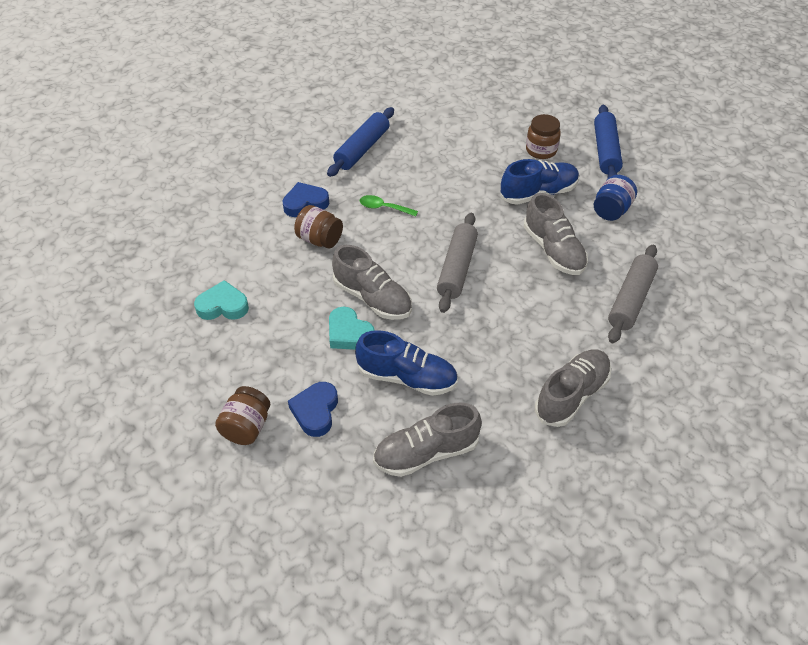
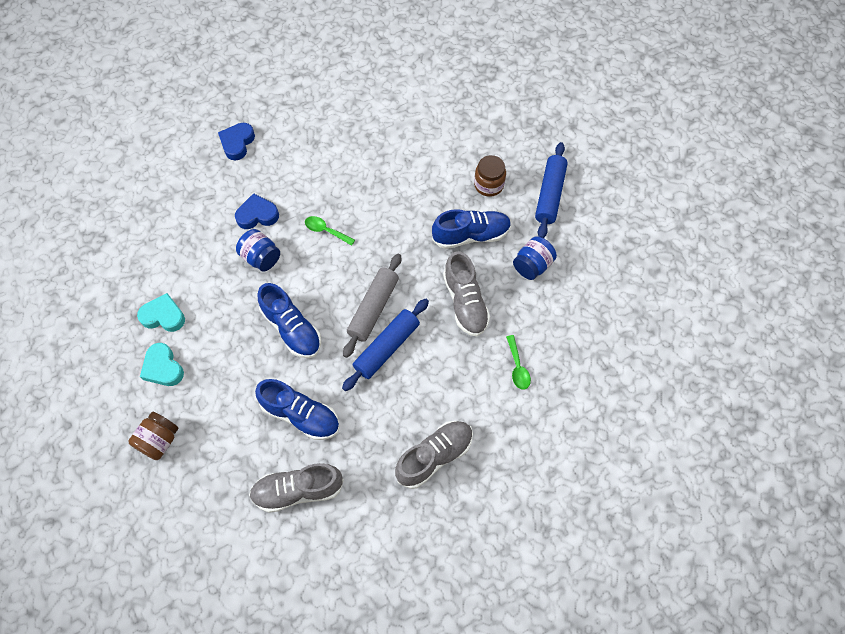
camera: 10 degrees right, 15 degrees up
blue heart [288,382,338,437] -> blue heart moved to [218,123,255,160]
brown jar [294,205,343,249] -> blue jar [236,229,280,272]
blue rolling pin [327,107,394,177] -> blue rolling pin moved to [342,299,429,391]
turquoise heart [329,307,375,350] -> turquoise heart moved to [140,343,184,386]
grey shoe [332,245,412,320] -> blue shoe [258,283,321,358]
grey rolling pin [608,245,658,343] -> green spoon [506,335,531,390]

